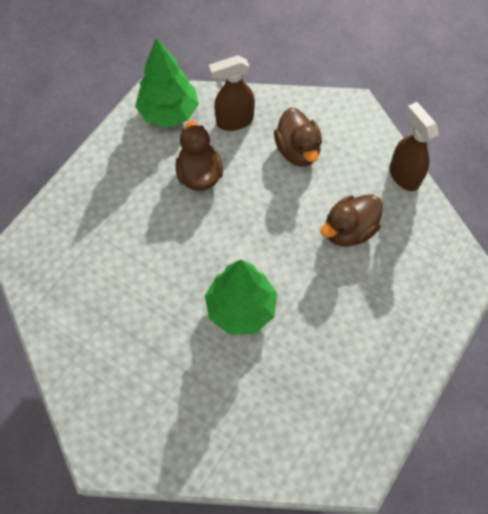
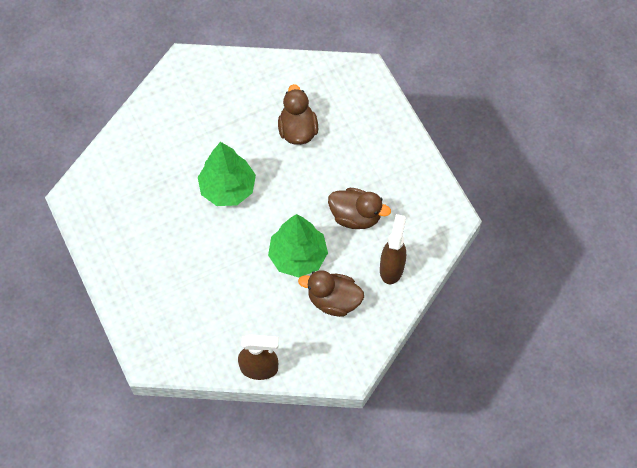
camera: 120 degrees right, 0 degrees up
green tree [135,38,199,127] -> green tree moved to [268,214,328,277]
brown duck [321,194,383,246] -> brown duck moved to [278,84,318,145]

